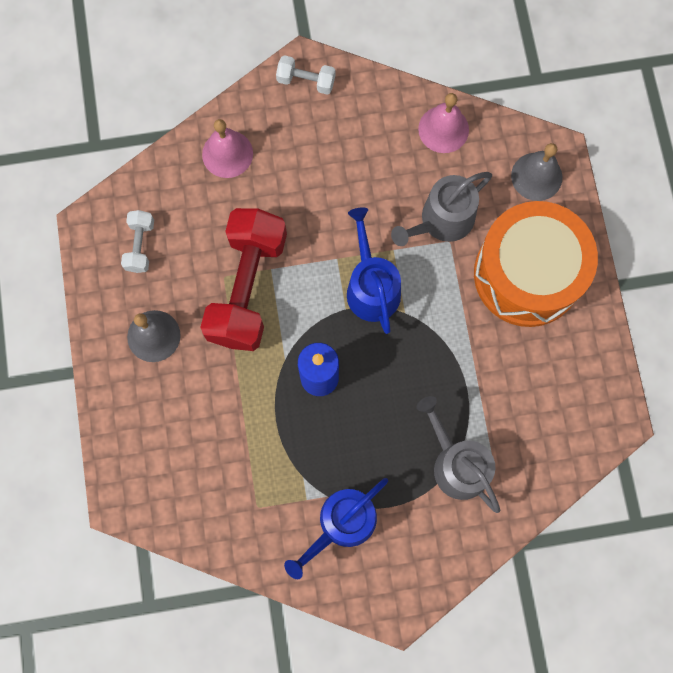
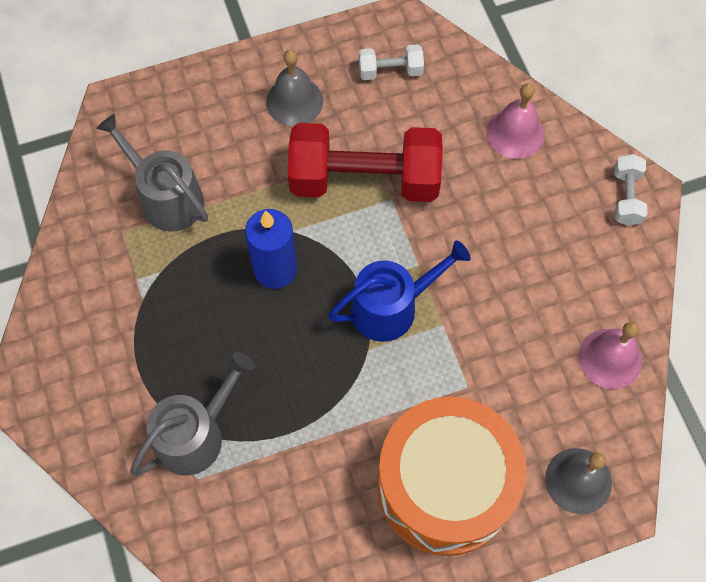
camera: 80 degrees right, 10 degrees down
blue watering can [284,478,388,579] -> none
grey watering can [391,172,492,246] -> grey watering can moved to [96,114,208,232]

